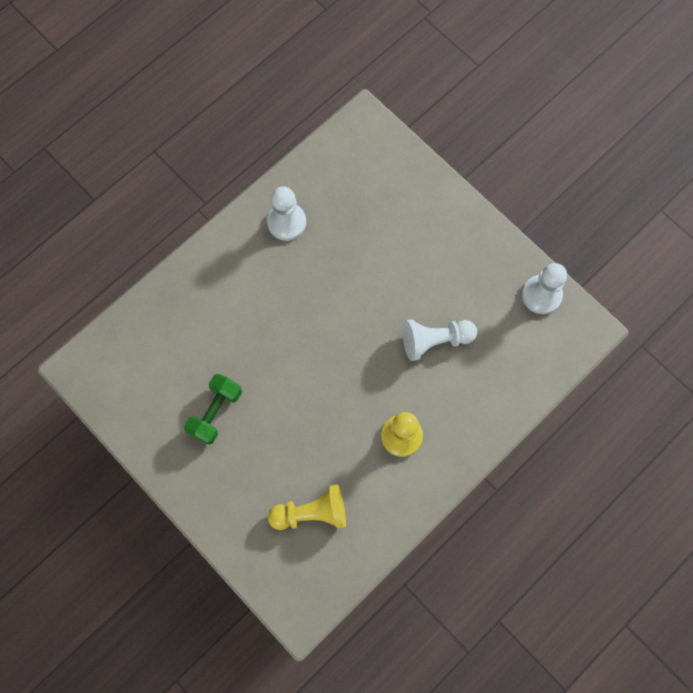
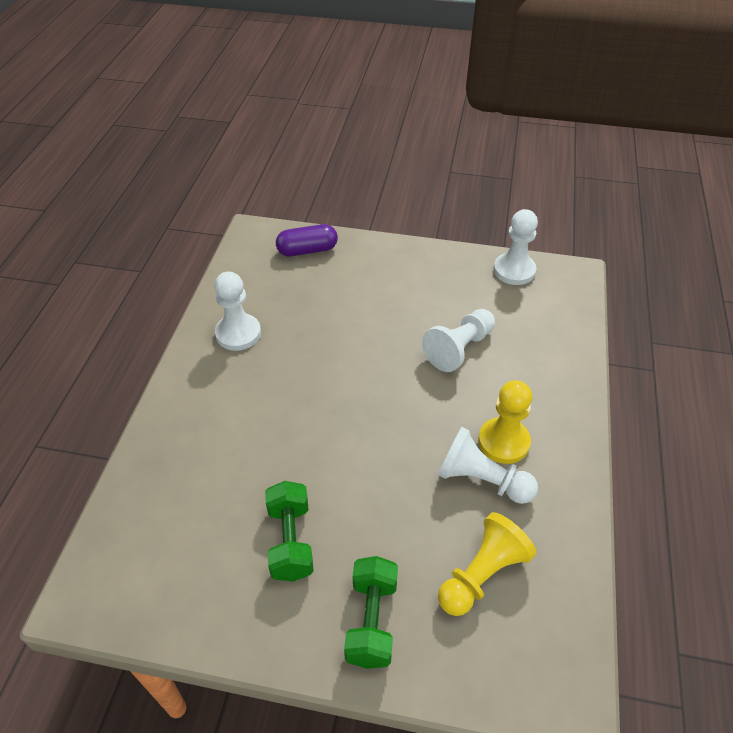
camera: 35 degrees left, 25 degrees down
none -> purple capsule [276,224,338,256]
none -> green dumbbell [344,556,398,669]
none -> white pawn [438,427,538,504]

